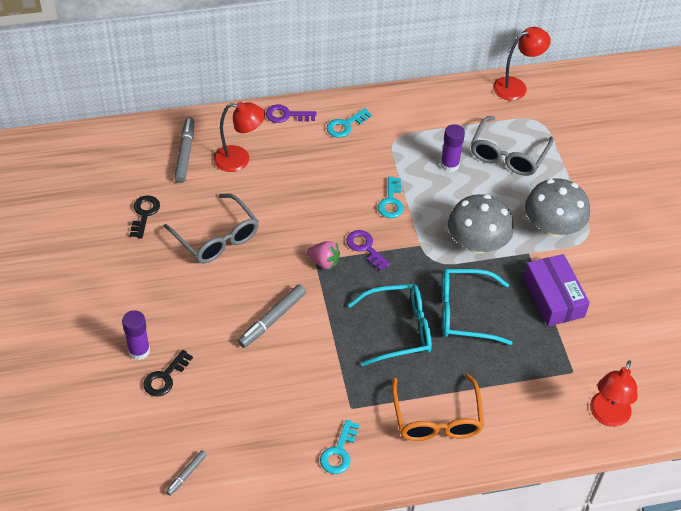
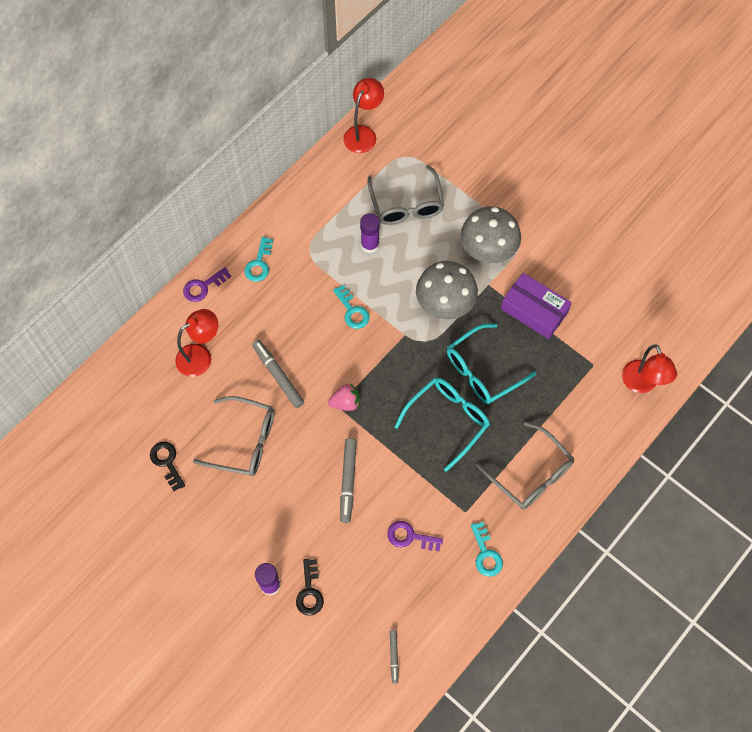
camera: 35 degrees left, 15 degrees up
grey marker [174,117,195,183] -> grey marker moved to [252,340,304,408]
purple key [346,230,390,270] -> purple key moved to [387,521,443,551]
orange glasses [392,374,484,441] -> grey glasses [477,422,574,510]

